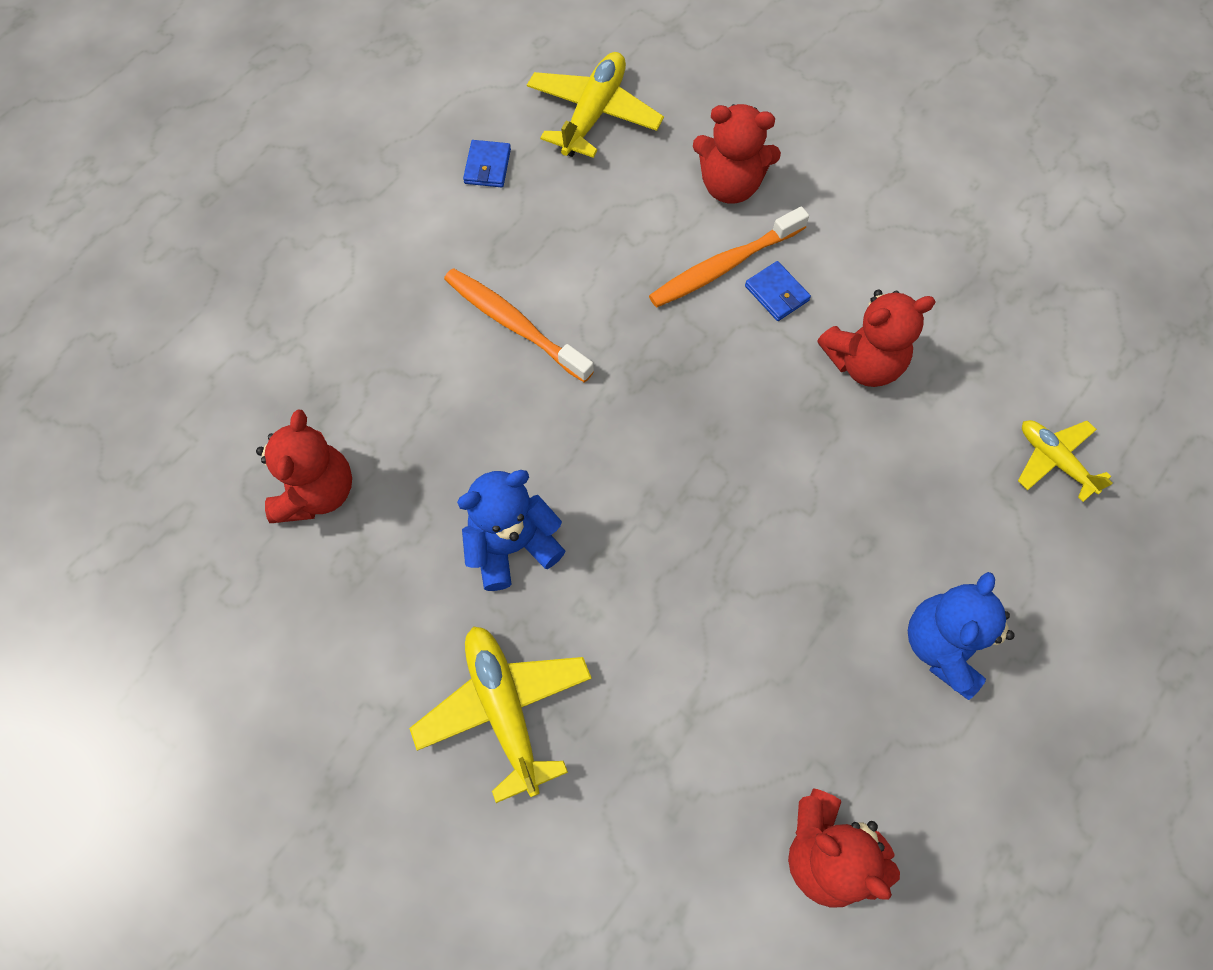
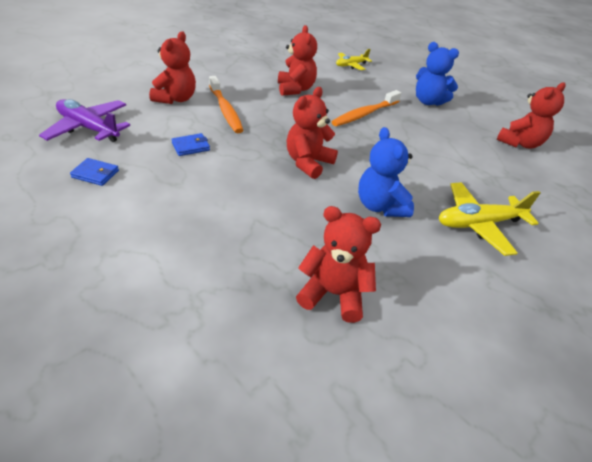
camera: 85 degrees left, 25 degrees down
orange toothbrush [444,268,594,383] -> orange toothbrush moved to [331,90,401,126]
yellow plane [527,52,664,158] -> purple plane [39,99,130,142]
blue wallet [745,261,811,321] -> blue wallet moved to [171,133,210,156]
none -> red teddy bear [287,87,338,179]

